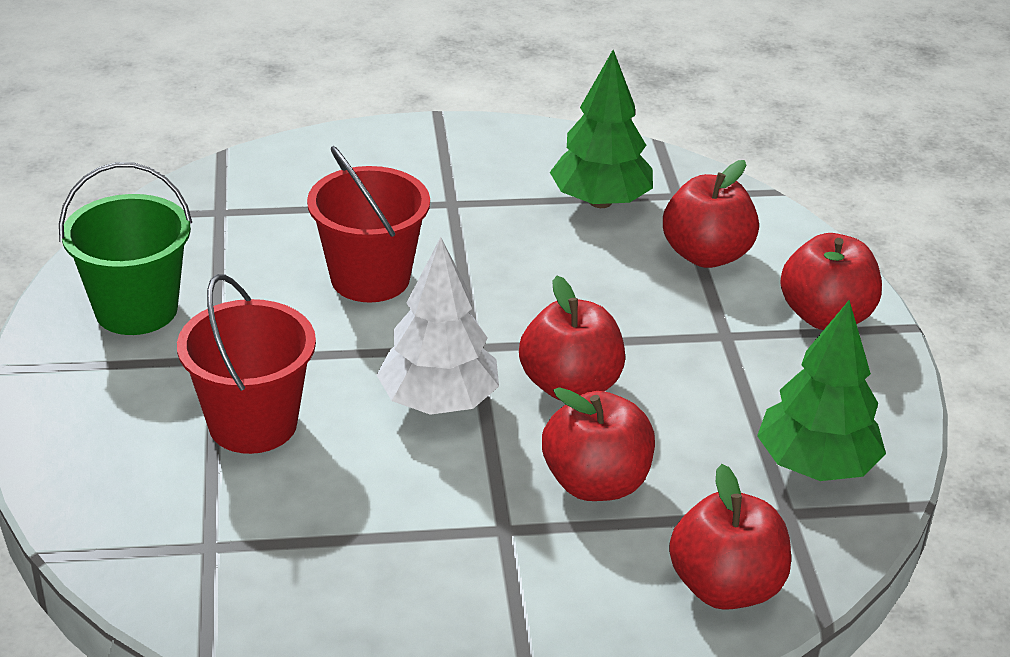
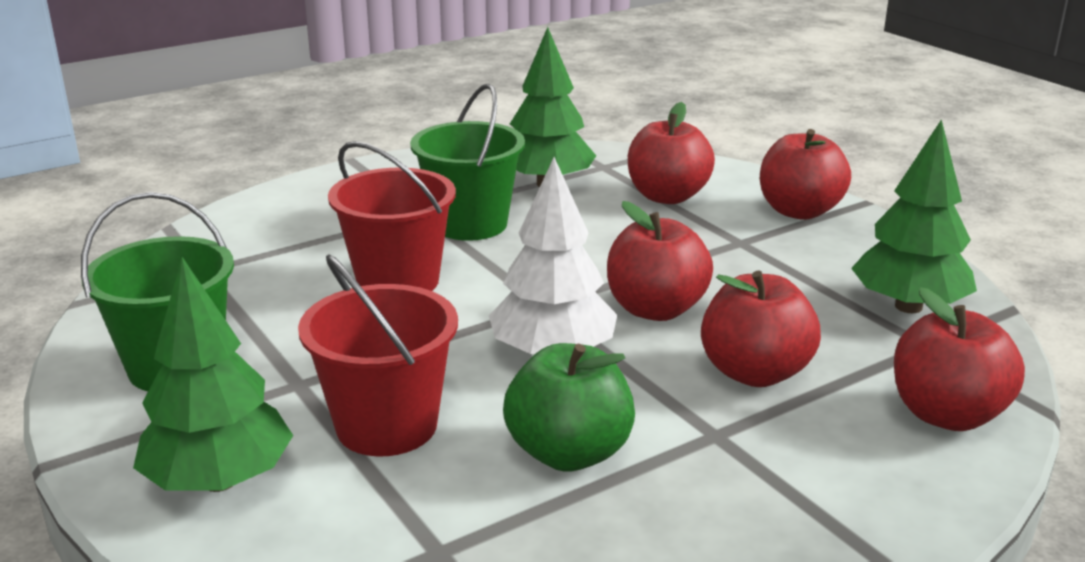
camera: 25 degrees left, 10 degrees down
none -> green tree [133,257,293,492]
none -> green bucket [410,84,525,241]
none -> green apple [503,343,635,472]

